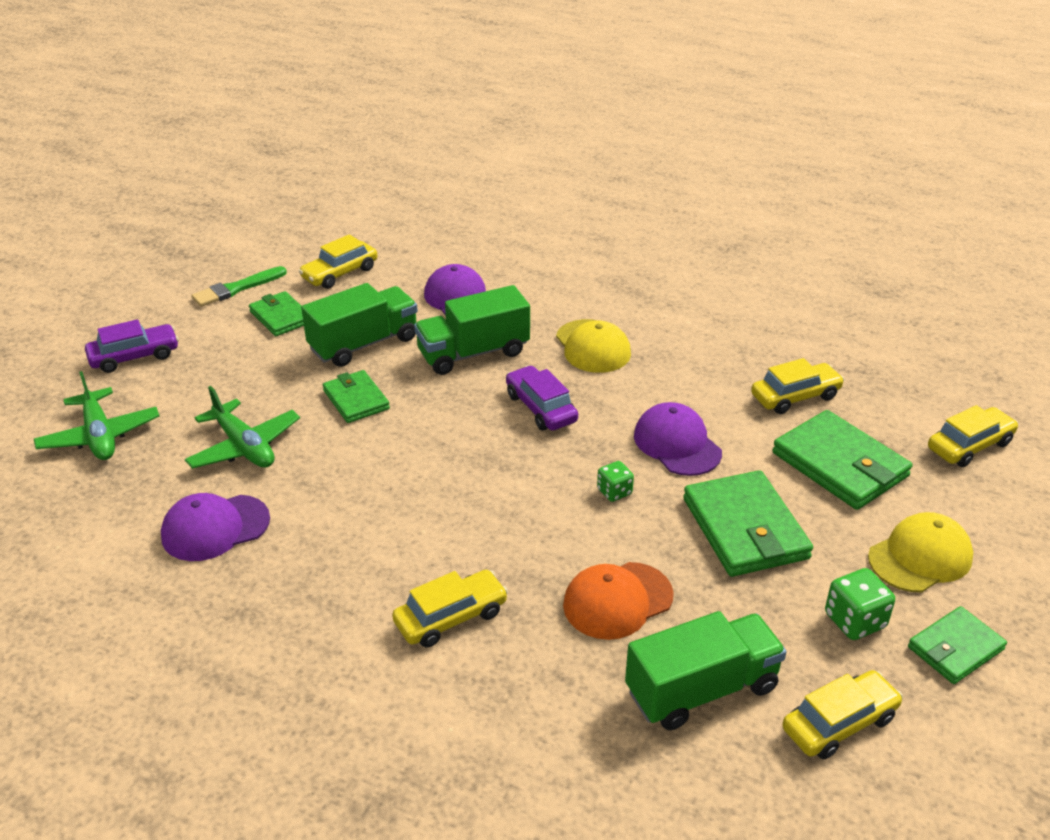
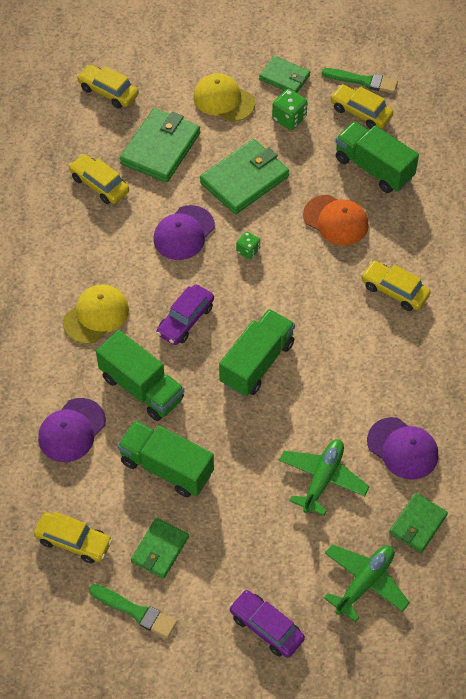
camera: 115 degrees left, 20 degrees up
green wallet [323,370,390,423] -> green wallet moved to [389,493,448,553]
none -> green truck [219,309,295,396]
none -> green brush [322,68,398,94]

